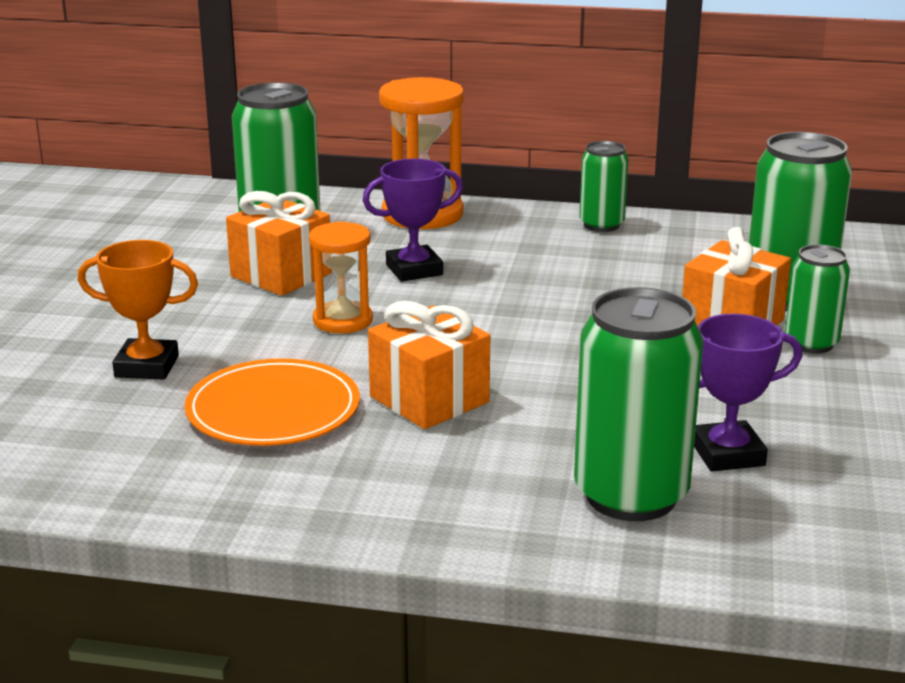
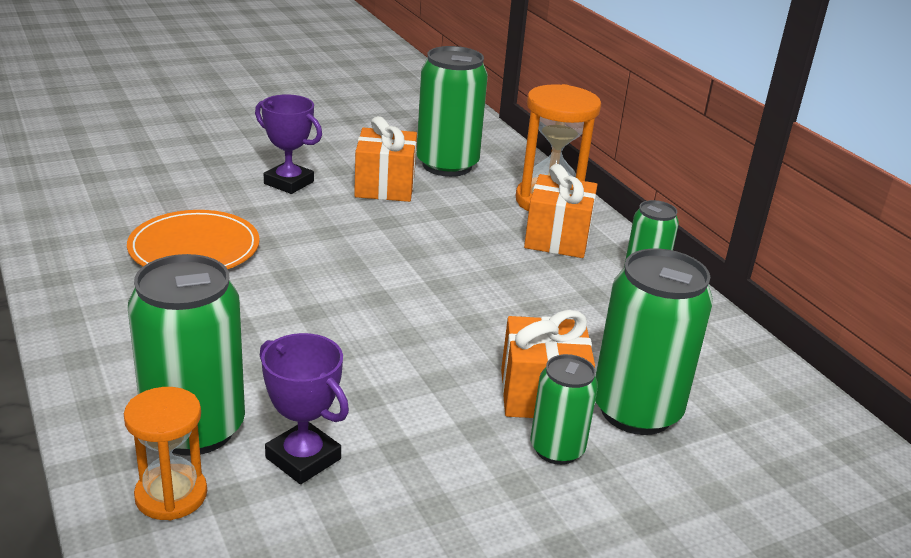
camera: 50 degrees right, 5 degrees up
orange trophy [78,240,198,380] -> none
orange hourglass [309,221,373,333] -> orange hourglass moved to [124,387,207,520]
purple trophy [362,159,463,282] -> purple trophy moved to [255,94,322,194]
orange gift [368,301,490,429] -> orange gift moved to [524,164,597,258]

